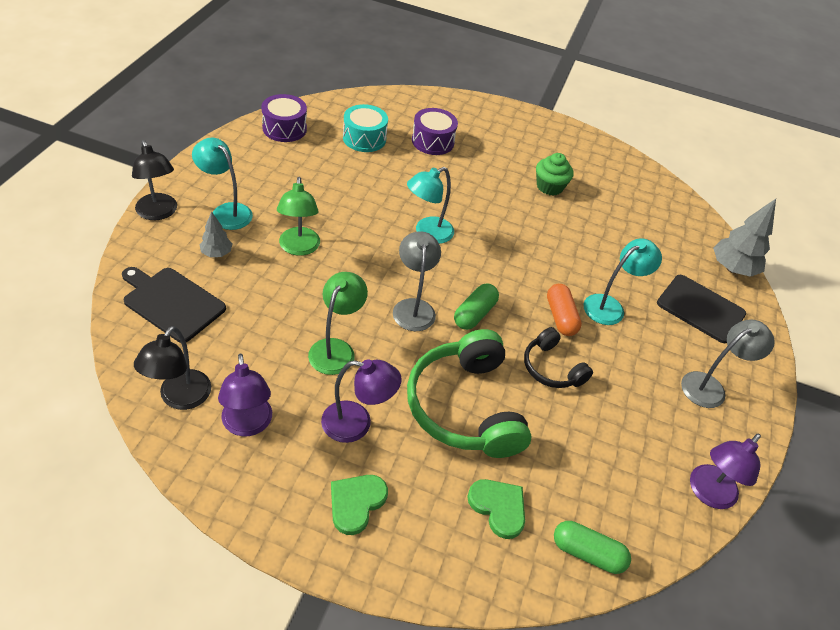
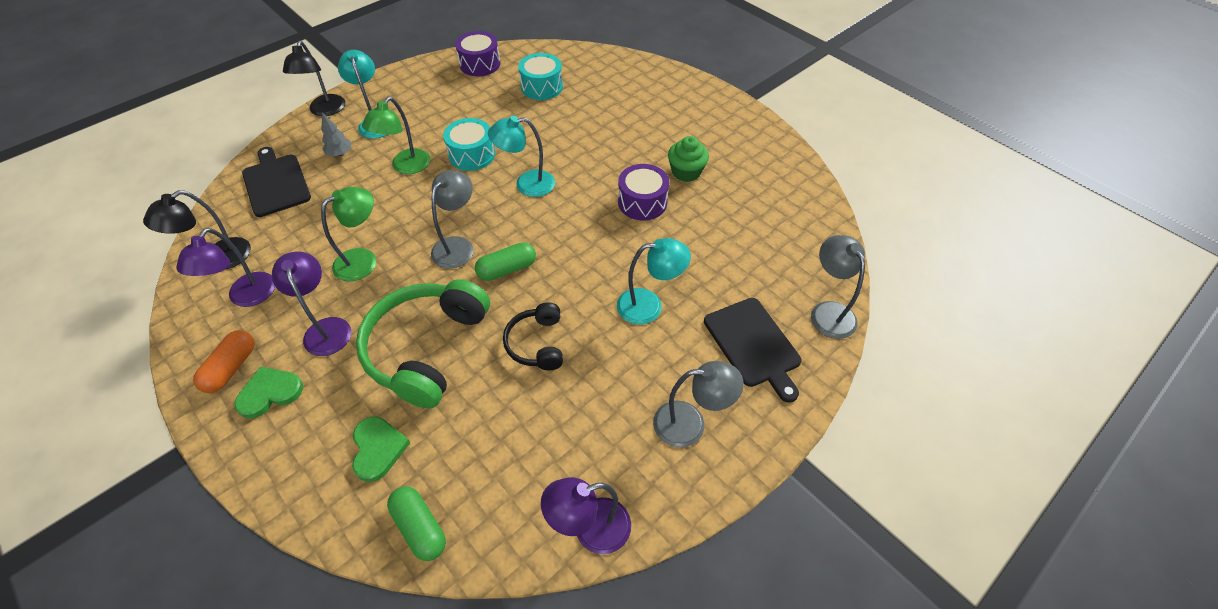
camera: 35 degrees right, 5 degrees up
purple lamp [321,359,402,443] -> purple lamp turned 150 degrees counterclockwise [272,251,351,356]
purple drum [412,108,458,155] -> purple drum moved to [618,164,669,220]
orange capsule [547,284,582,336] -> orange capsule moved to [193,330,255,393]
grey tree [713,199,776,277] -> grey lamp [811,235,865,339]
none -> turquoise drum [443,118,495,171]

